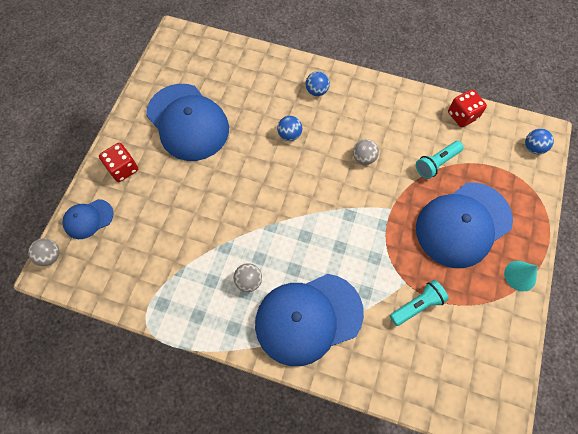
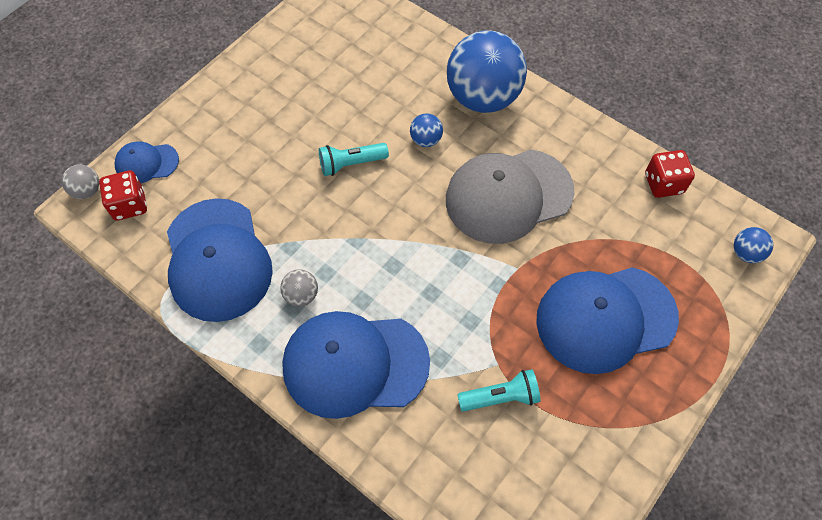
camera: 20 degrees right, 5 degrees down
red dice [99,143,138,182] -> red dice moved to [99,170,147,221]
blue cap [146,84,229,161] -> blue cap moved to [167,198,273,322]
blue ball [305,71,330,96] -> blue ball [447,30,527,113], size x2.41
grey ball [353,139,379,165] -> grey cap [446,149,575,244]
turquoise flashlight [416,141,464,179] -> turquoise flashlight moved to [319,143,389,176]
turquoise cone [504,261,537,291] -> none

